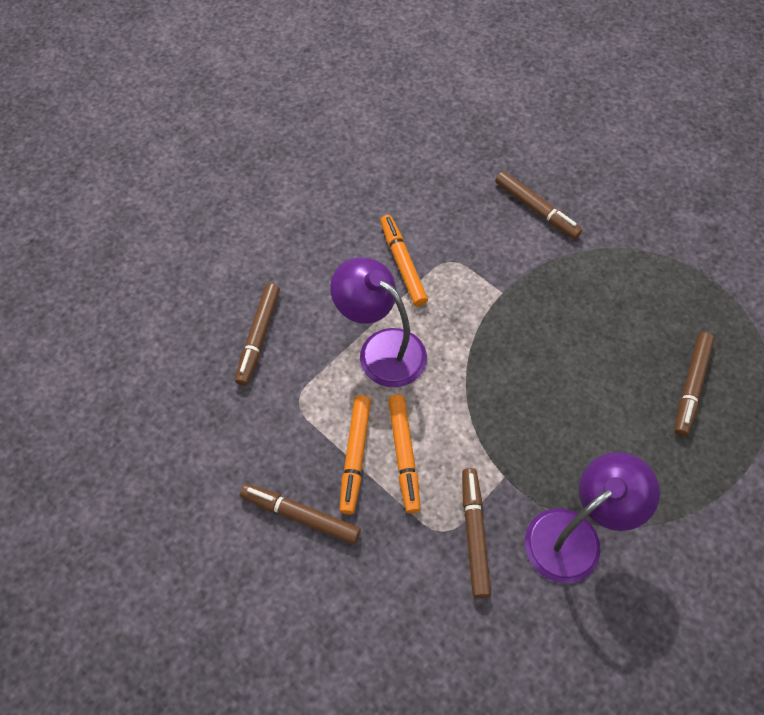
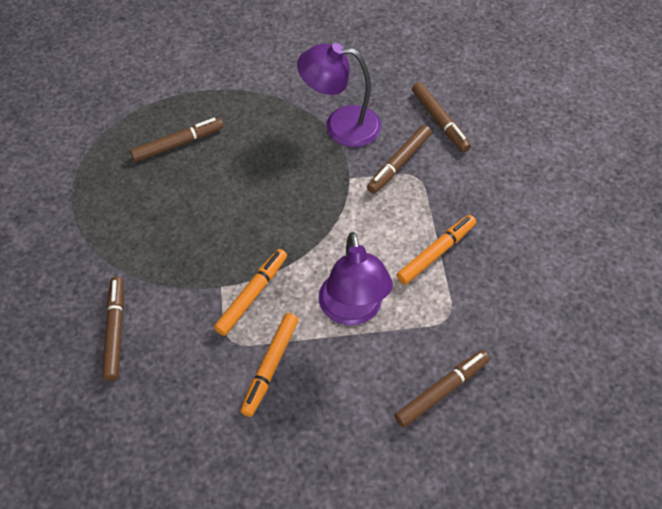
camera: 140 degrees left, 5 degrees down
brown marker [240,484,361,544] -> brown marker moved to [412,82,471,152]
orange marker [388,394,421,513] -> orange marker moved to [214,249,287,336]

